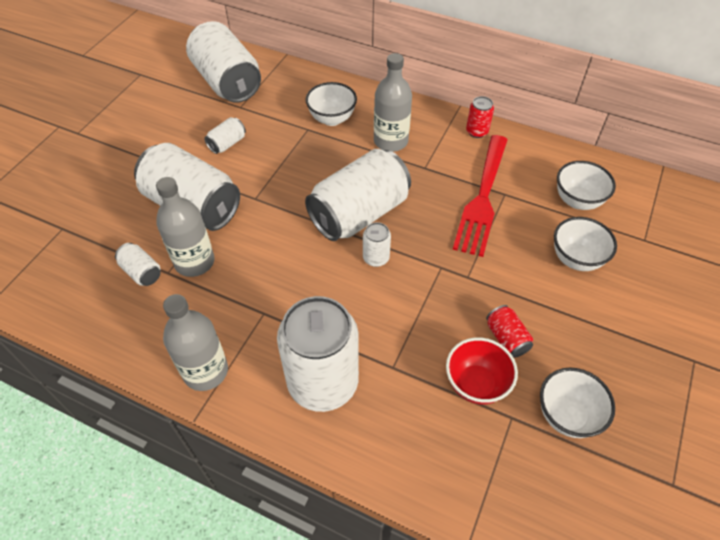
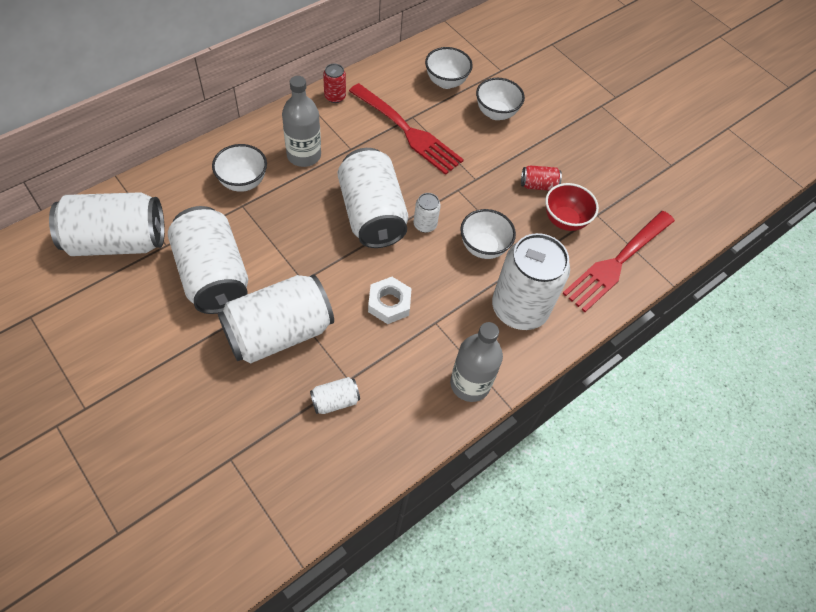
camera: 70 degrees left, 5 degrees up
grey bottle [156,177,215,277] -> none
white can [204,117,246,154] -> white can [168,206,248,314], size x2.31
white bowl [540,368,615,438] -> white bowl moved to [460,209,516,259]
none -> white nut [368,277,412,324]
none -> red fork [562,211,675,312]

